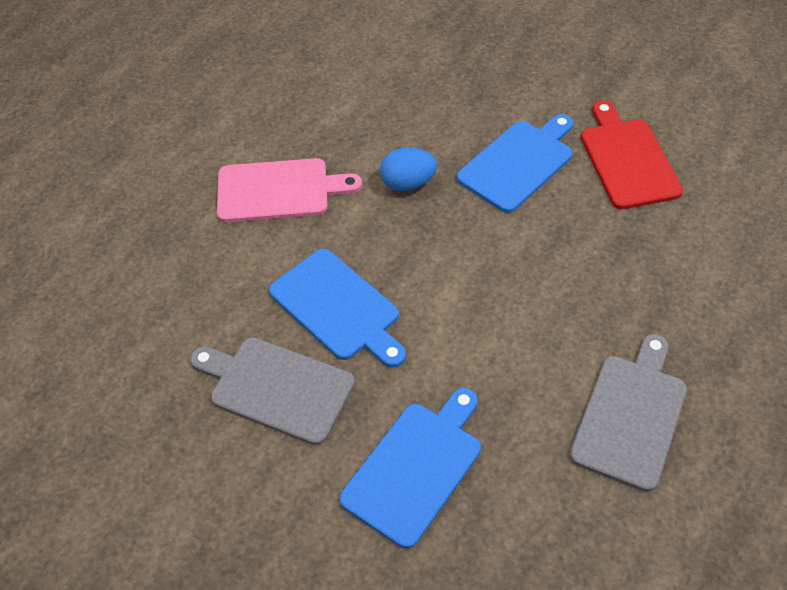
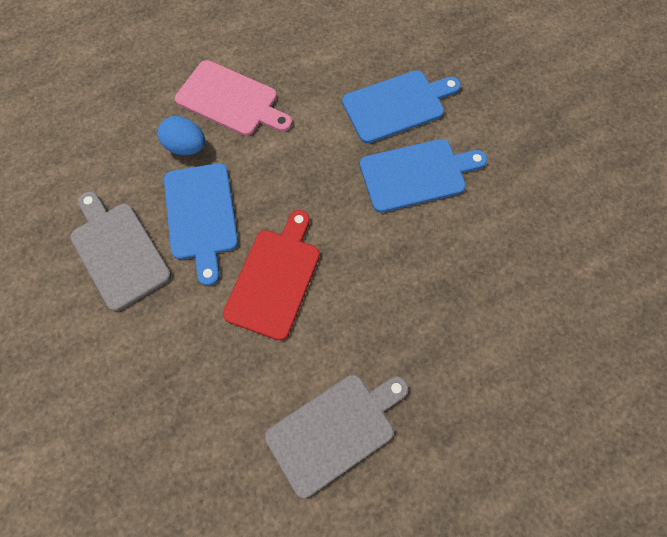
camera: 30 degrees right, 15 degrees up
blue cutting board [339,388,481,549] -> blue cutting board moved to [342,70,461,143]
blue egg [380,148,437,191] -> blue egg moved to [158,116,205,155]
red cutting board [581,101,683,209] -> red cutting board moved to [223,210,320,341]

